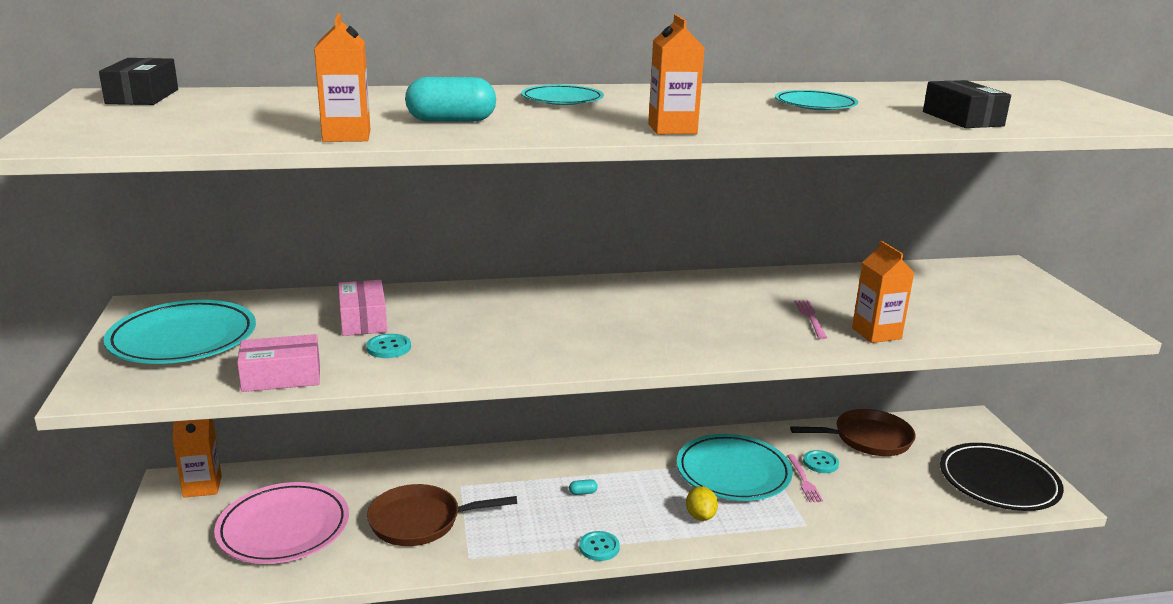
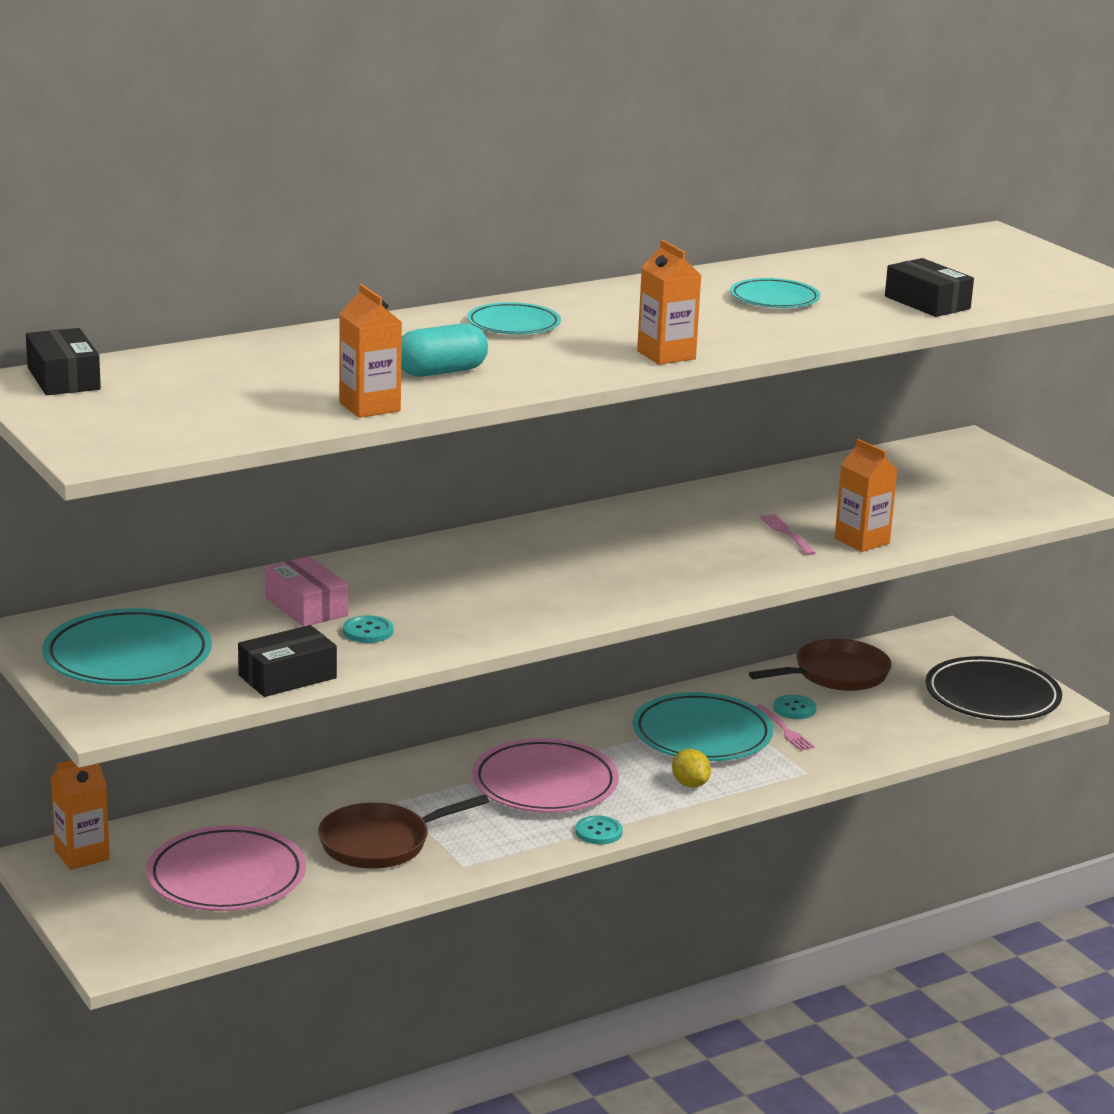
camera: 20 degrees left, 0 degrees up
pink box [237,334,320,392] -> black box [238,625,337,697]
turquoise capsule [569,479,598,495] -> pink plate [472,738,619,813]

